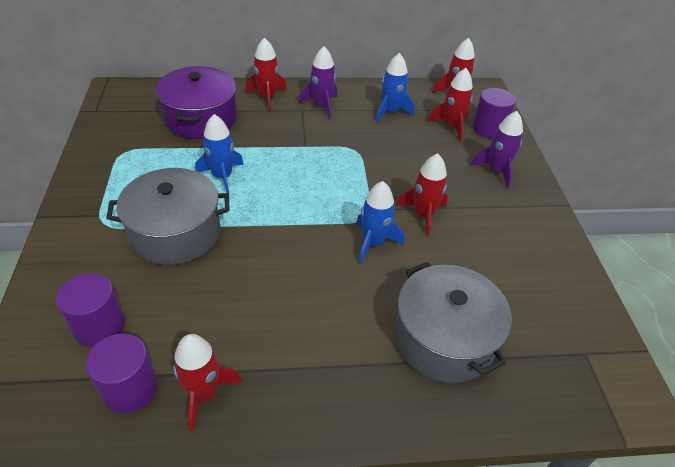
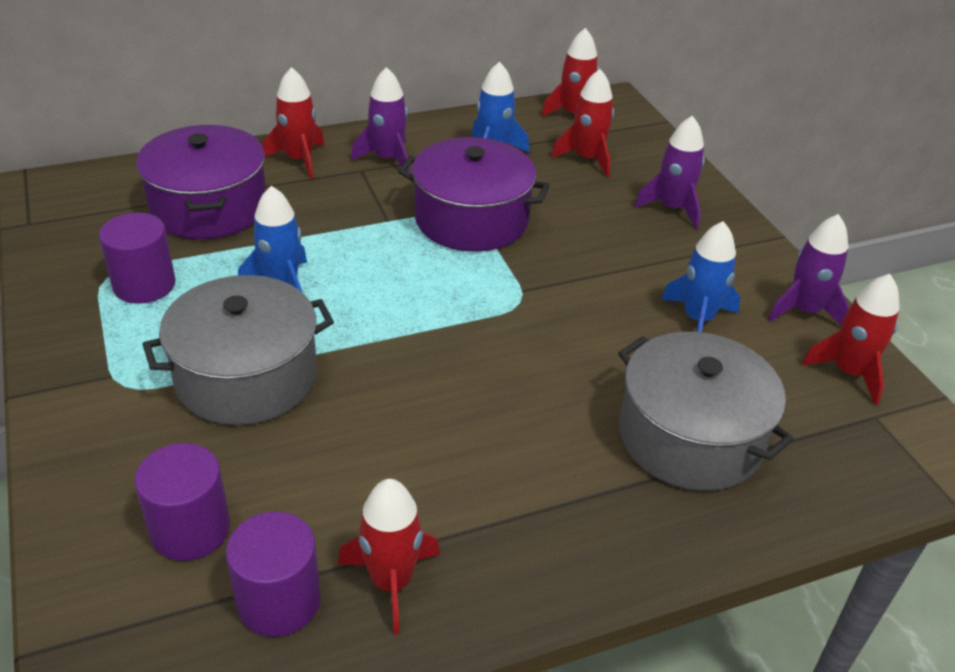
camera: 15 degrees left, 5 degrees down
blue rocket [356,181,404,264] -> blue rocket moved to [661,221,741,332]
red rocket [397,154,448,236] -> red rocket moved to [802,274,900,405]
purple cylinder [473,88,516,138] -> purple cylinder moved to [99,213,176,304]
none -> purple pot [399,137,550,252]
none -> purple rocket [768,214,849,325]

